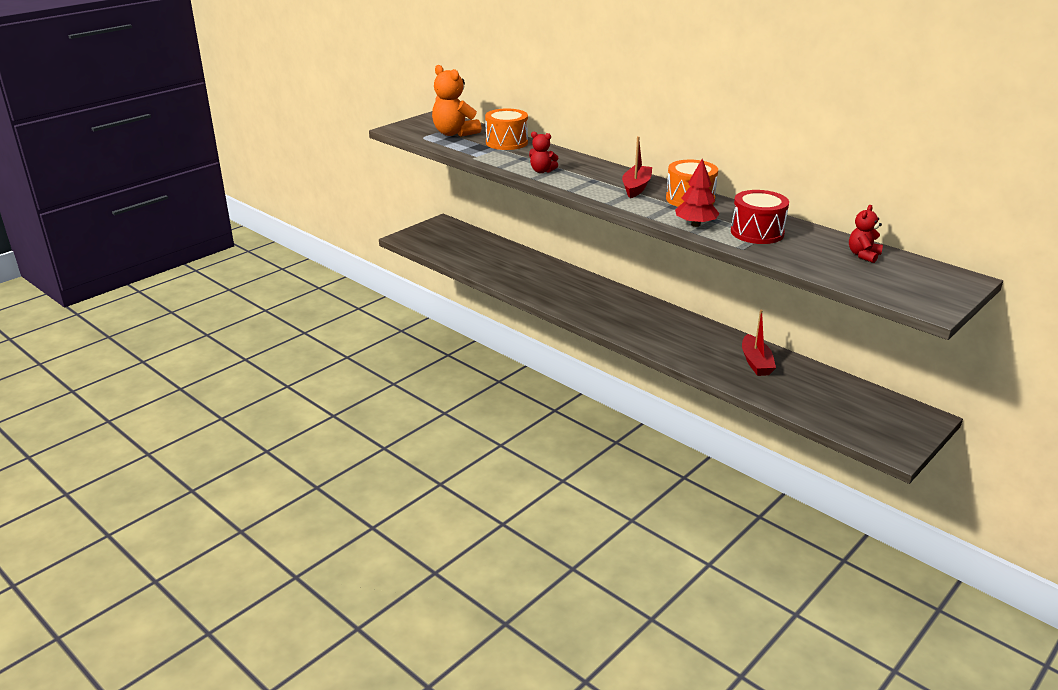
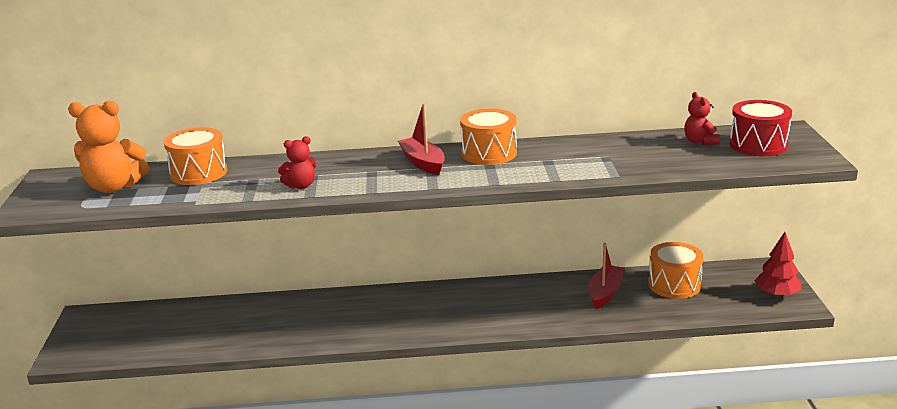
camera: 45 degrees left, 5 degrees down
red tree [675,158,719,227] -> red tree moved to [755,232,802,297]
red drum [731,190,789,244] -> red drum moved to [730,100,792,156]
red boat [742,310,776,376] -> red boat turned 105 degrees counterclockwise [588,243,624,309]
none -> orange drum [648,242,704,299]

